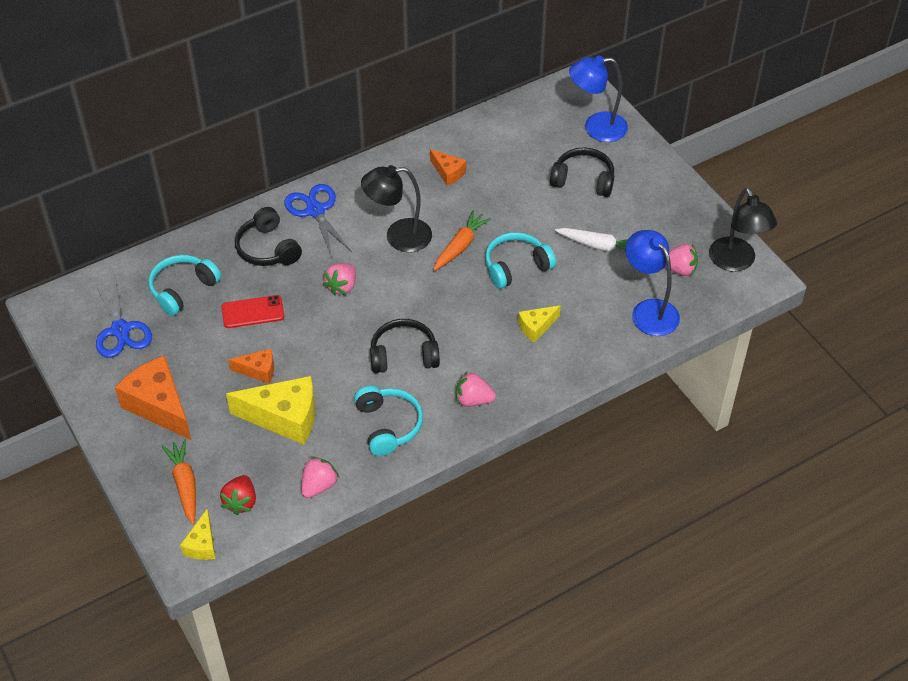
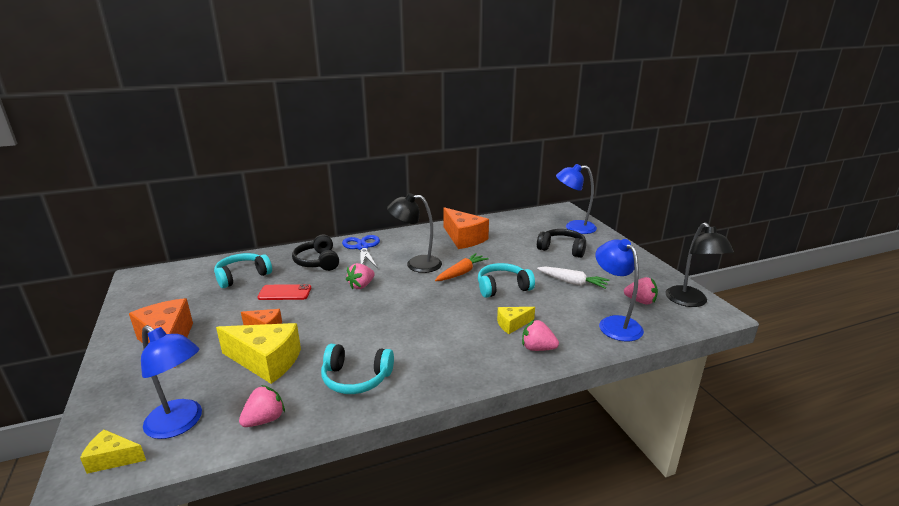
camera: 10 degrees right, 25 degrees down
blue scissors [94,278,152,358] -> none
orange carrot [162,439,196,524] -> none
yellow cheese [180,509,216,560] -> yellow cheese turned 75 degrees clockwise [80,429,146,474]
red strawberry [220,475,256,515] -> blue lamp [141,325,202,439]
turquoise headphones [354,386,423,456] -> turquoise headphones turned 105 degrees clockwise [321,344,394,394]
black headphones [370,319,440,373] -> none
orange cheese [430,149,466,186] -> orange cheese [443,207,489,249], size x1.90
pink strawberry [456,371,496,407] -> pink strawberry moved to [522,320,559,351]

